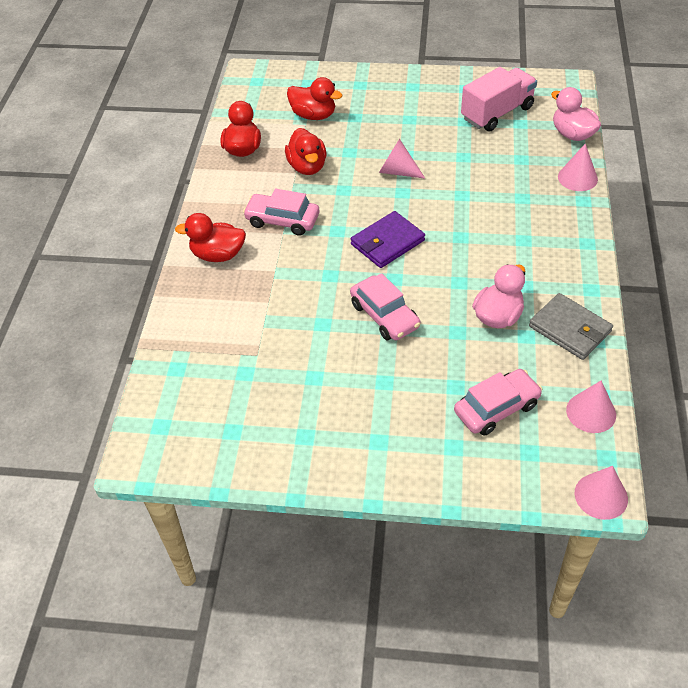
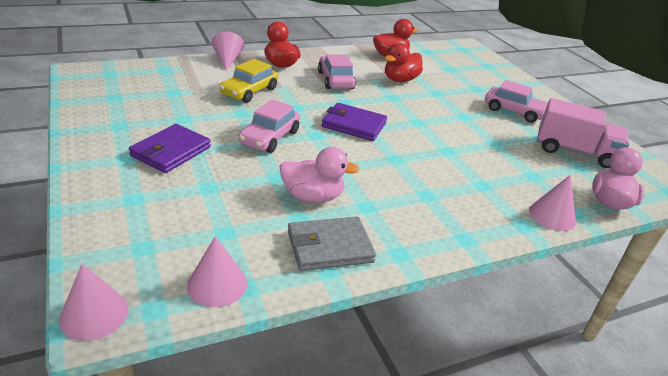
camera: 55 degrees right, 15 degrees down
red duck [287,77,342,120] -> none
pink cone [379,139,425,179] -> pink cone moved to [211,31,244,70]
pink car [454,369,542,436] -> pink car moved to [485,80,548,123]
grey wallet [529,293,613,360] -> grey wallet turned 60 degrees clockwise [288,217,376,271]
none -> purple wallet [129,124,211,173]
none -> yellow car [219,59,278,103]

